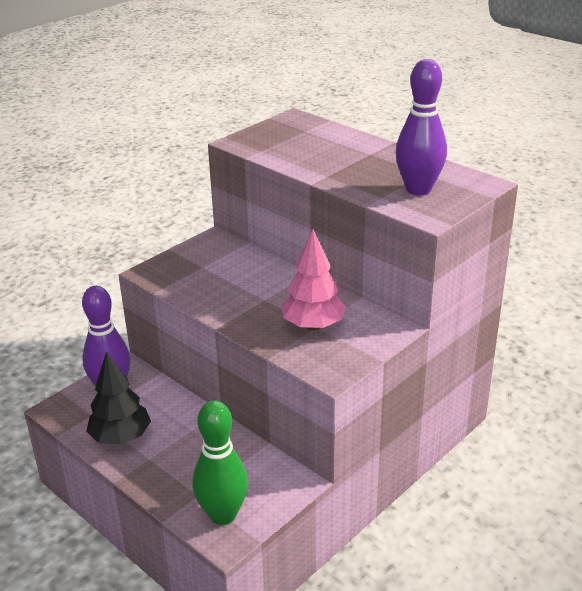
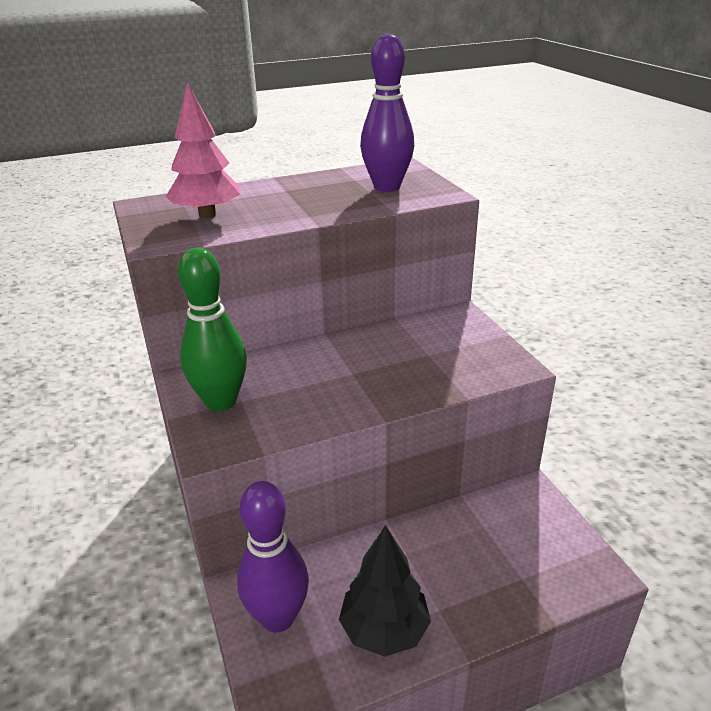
camera: 65 degrees left, 0 degrees up
green bowling pin [192,400,248,525] -> green bowling pin moved to [178,247,247,411]
pink tree [281,229,346,330] -> pink tree moved to [166,82,240,218]

